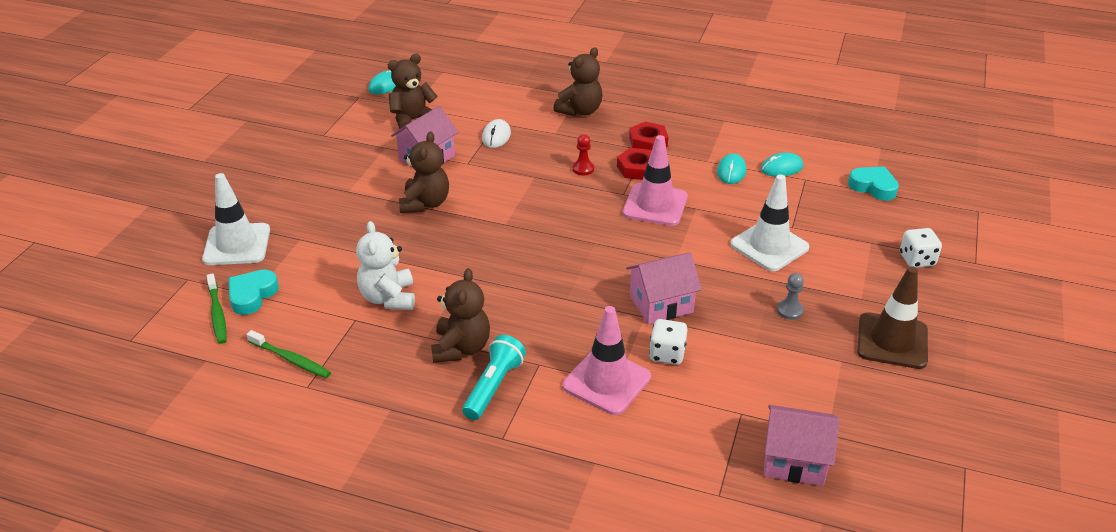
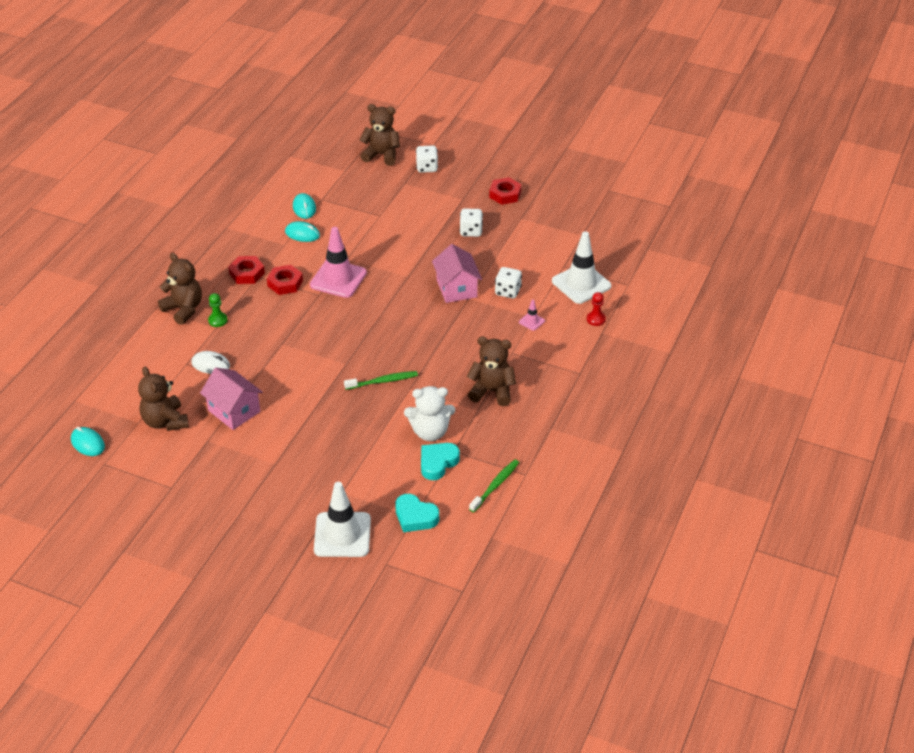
camera: 85 degrees left, 5 degrees up
green toothbrush [207,273,227,344] -> green toothbrush moved to [344,371,418,390]
brown teddy bear [399,132,449,213] -> brown teddy bear moved to [359,104,400,166]
turquoise flashlight [462,335,526,420] -> none
pink traffic cone [563,306,651,415] -> pink traffic cone [519,300,545,331], size x0.43
red pawn [572,134,594,175] -> red pawn moved to [587,292,606,326]
white traffic cone [730,175,809,271] -> white traffic cone moved to [552,232,612,304]
pink house [764,405,840,486] -> none
grey pawn [777,273,804,320] -> white dice [460,209,483,237]
turquoise heart [848,166,899,201] -> turquoise heart moved to [421,443,460,480]
brown traffic cone [857,266,928,369] -> red nut [489,177,521,205]
none -> green pawn [208,293,228,327]

